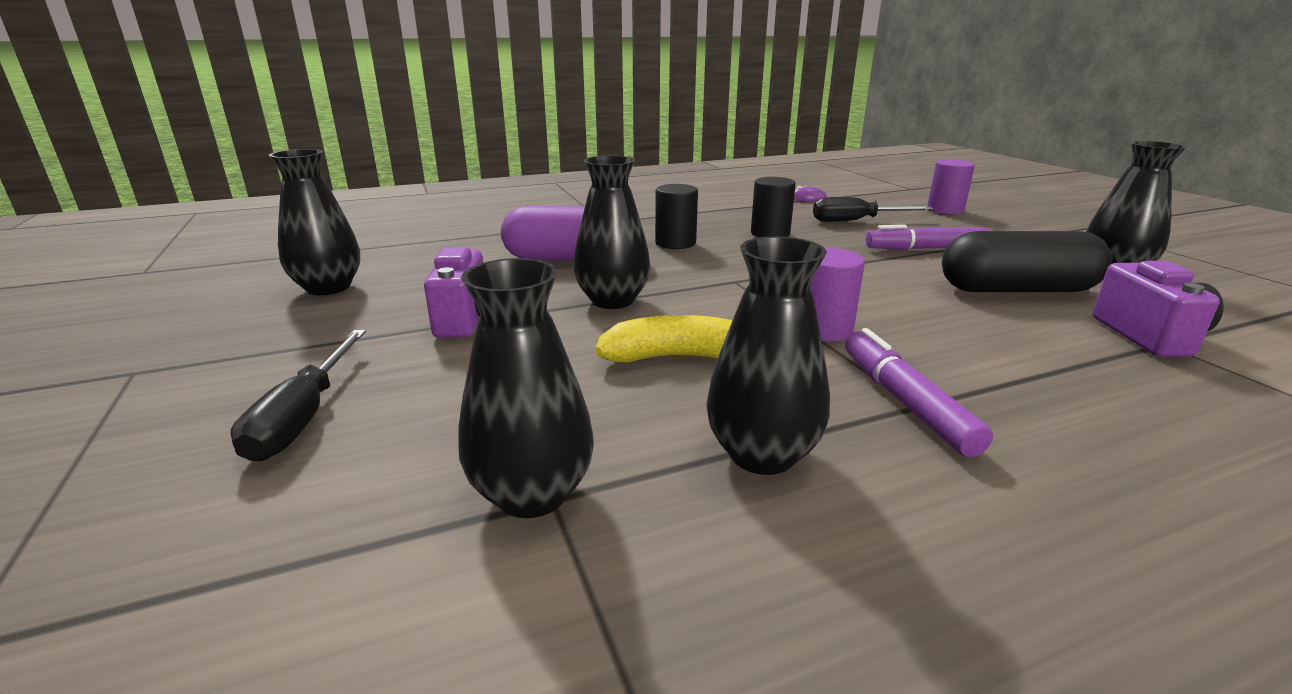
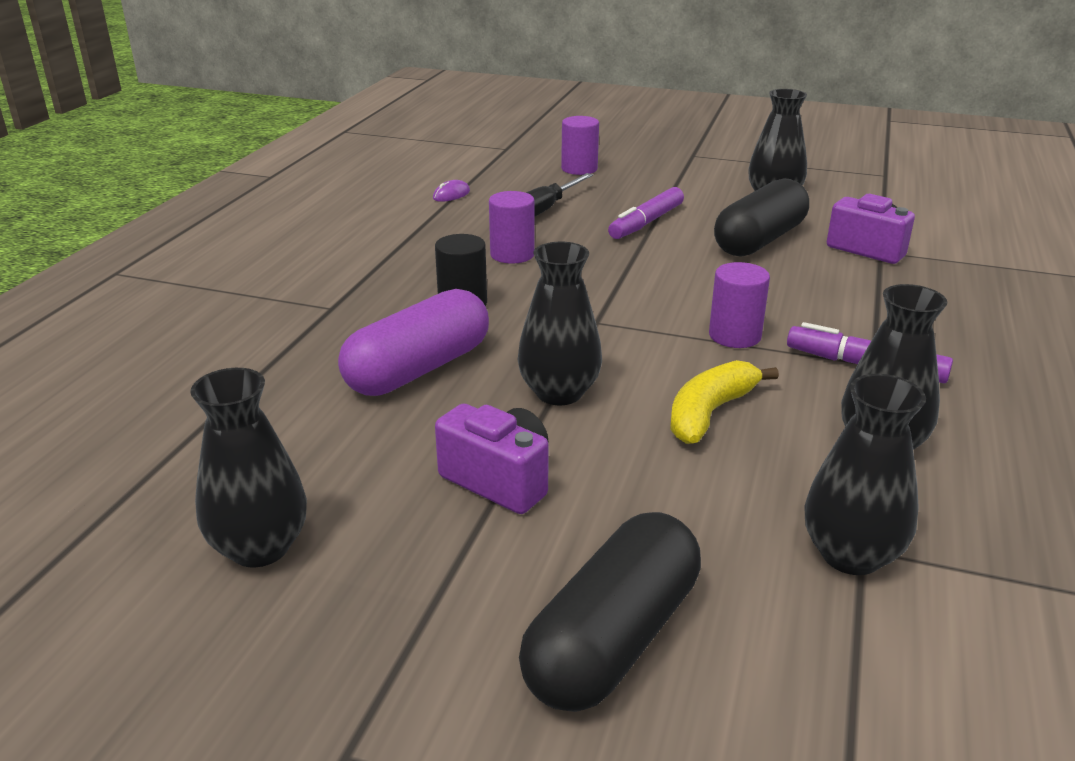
camera: 50 degrees left, 5 degrees up
black screwdriver [231,330,366,461] -> black capsule [519,512,701,712]
black cylinder [751,177,796,237] -> purple cylinder [489,191,535,264]

